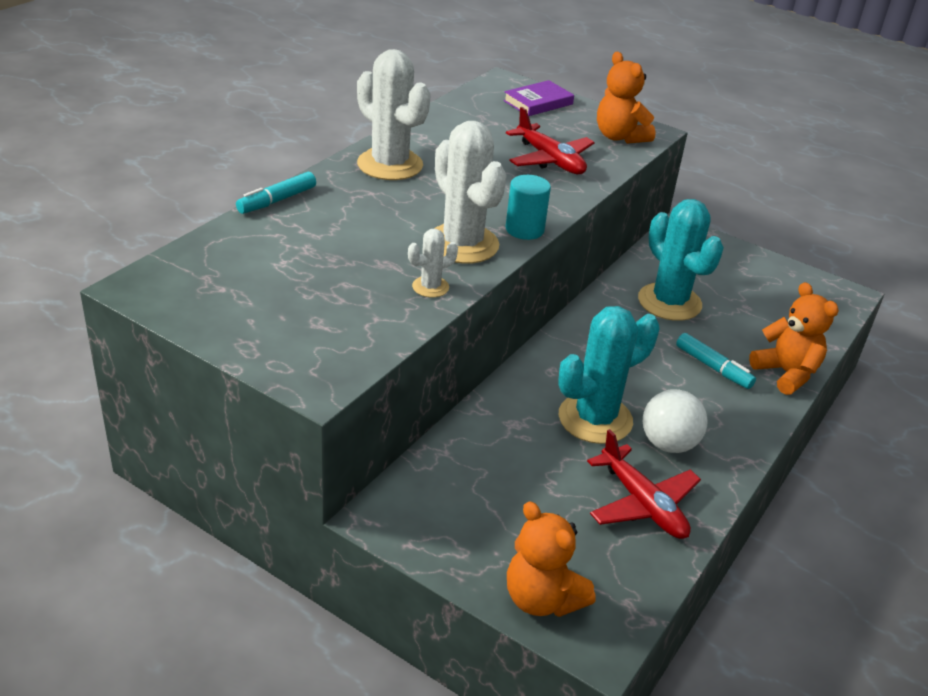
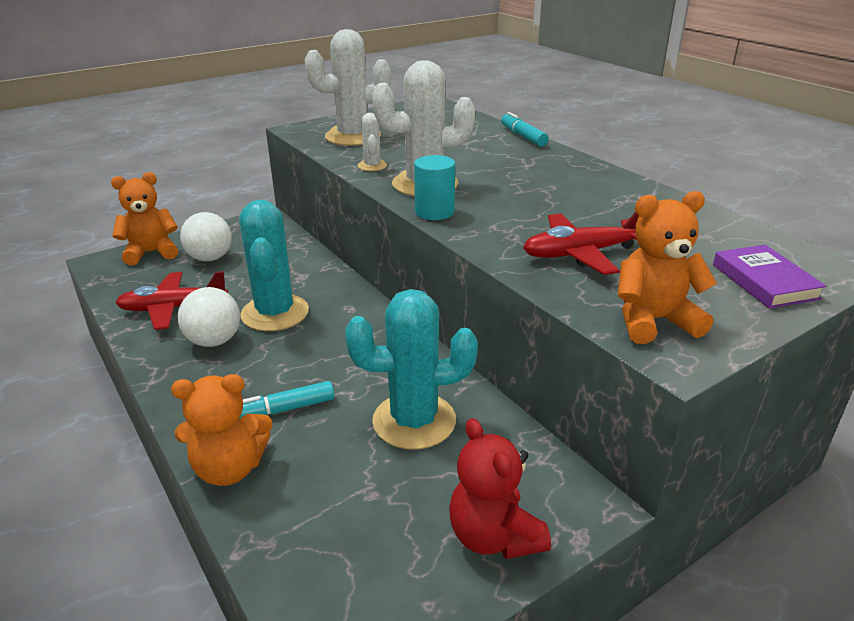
camera: 115 degrees right, 5 degrees down
white cactus [357,49,431,180] -> white cactus moved to [305,29,391,146]
none -> white ball [180,212,232,261]
none -> red teddy bear [449,418,551,559]

